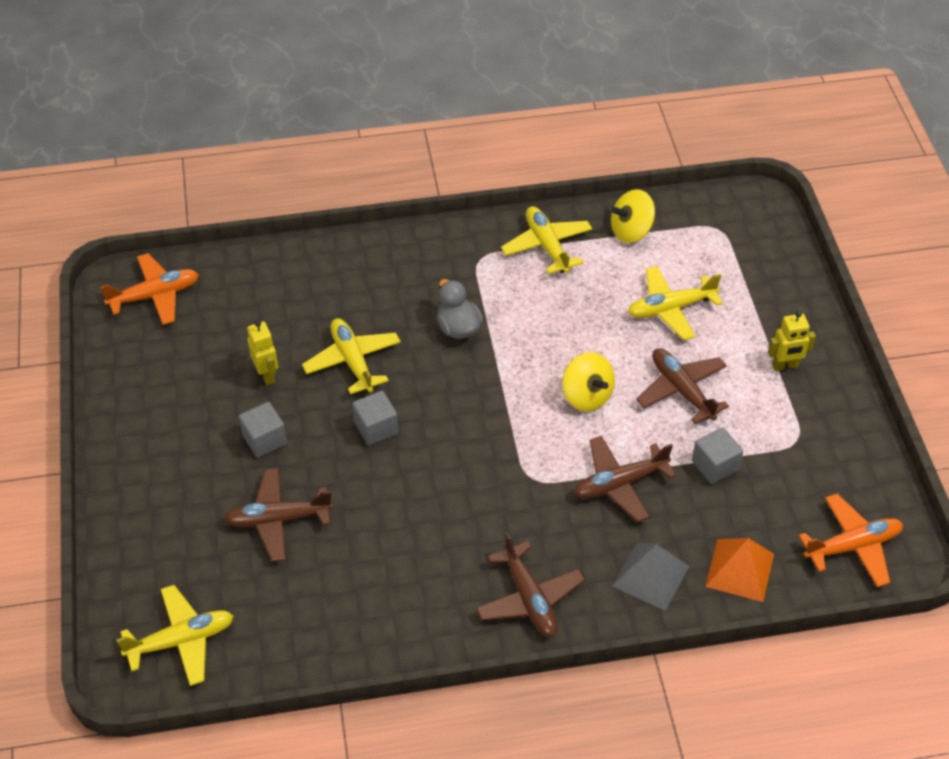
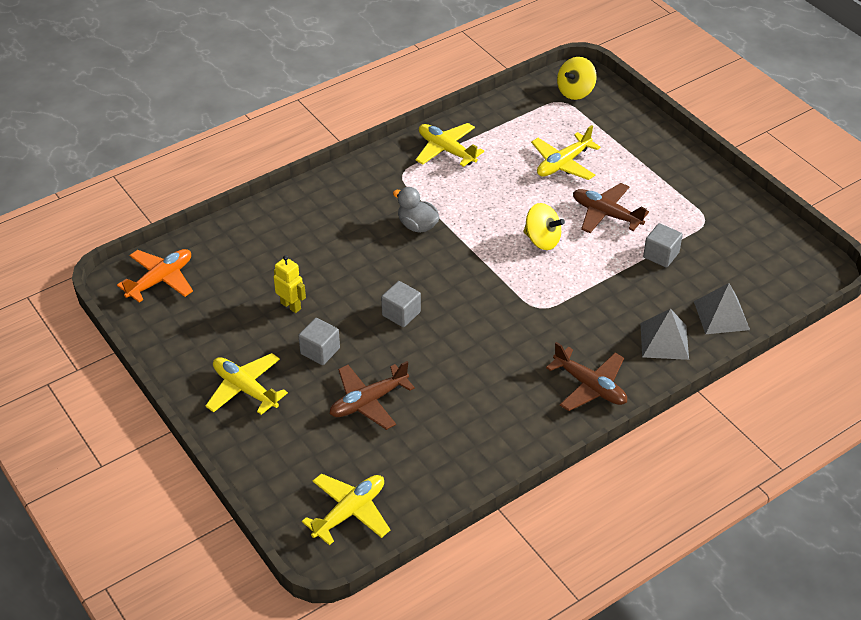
camera: 25 degrees left, 5 degrees down
yellow plane [302,318,401,394] -> yellow plane moved to [206,353,288,415]
brown plane [574,436,676,522] -> none
yellow spinning top [611,189,655,243] -> yellow spinning top moved to [557,57,597,100]
orange pyramid [705,538,774,602] -> grey pyramid [694,283,750,334]
yellow robot [768,311,816,371] -> none
orange plane [799,494,903,587] -> none

